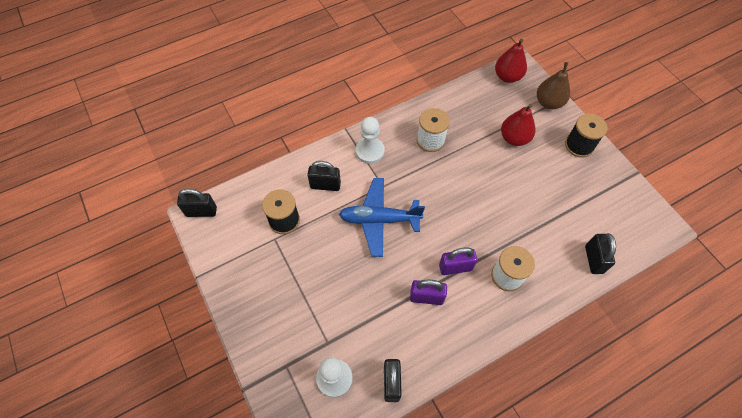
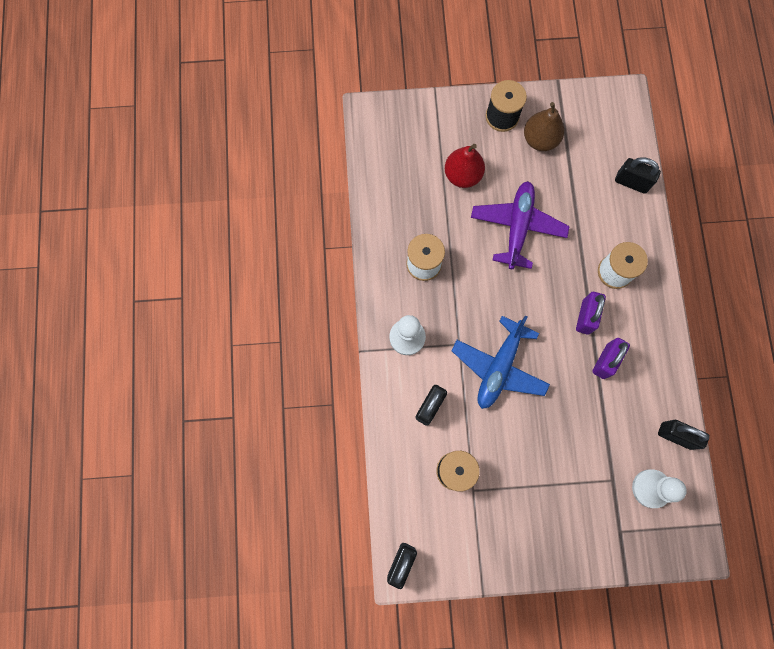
camera: 65 degrees left, 15 degrees up
red pear [495,39,527,83] -> none
brown pear [537,62,570,109] -> brown pear moved to [524,102,564,151]
none -> purple plane [471,181,570,269]

